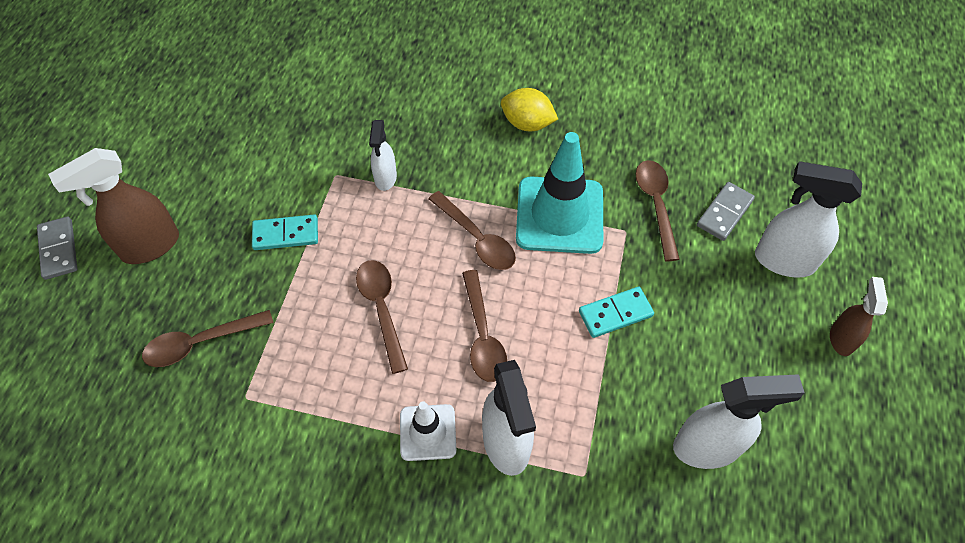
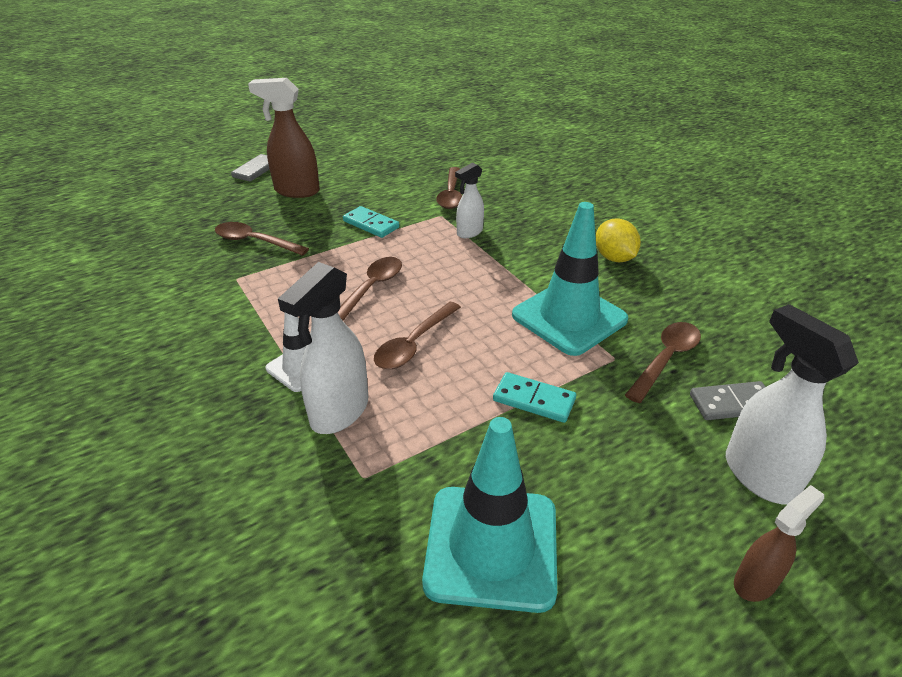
camera: 45 degrees right, 20 degrees down
brown spoon [428,191,516,270] -> brown spoon moved to [436,167,462,209]
white spray bottle [673,374,805,469] -> turquoise traffic cone [422,417,557,613]

